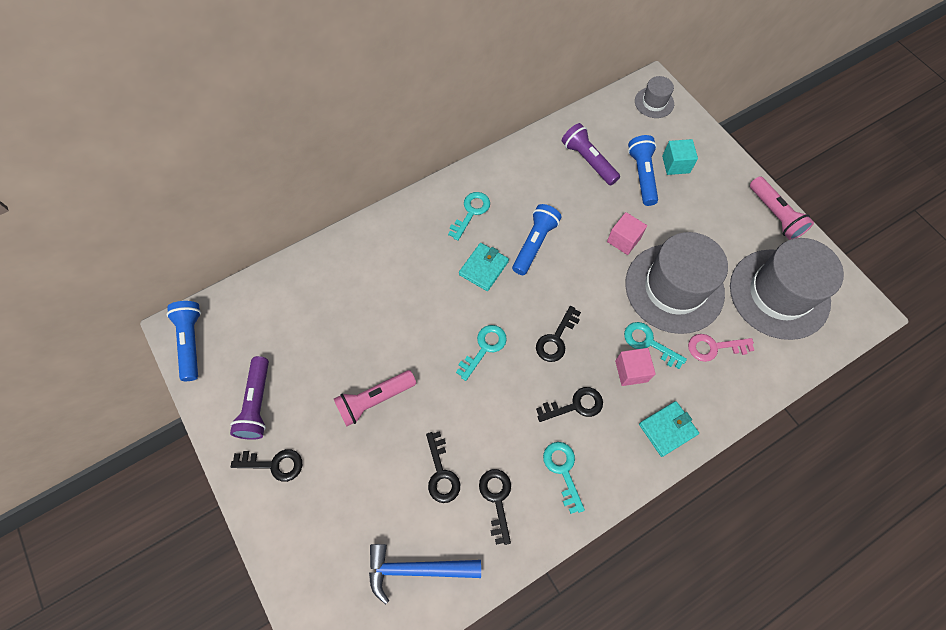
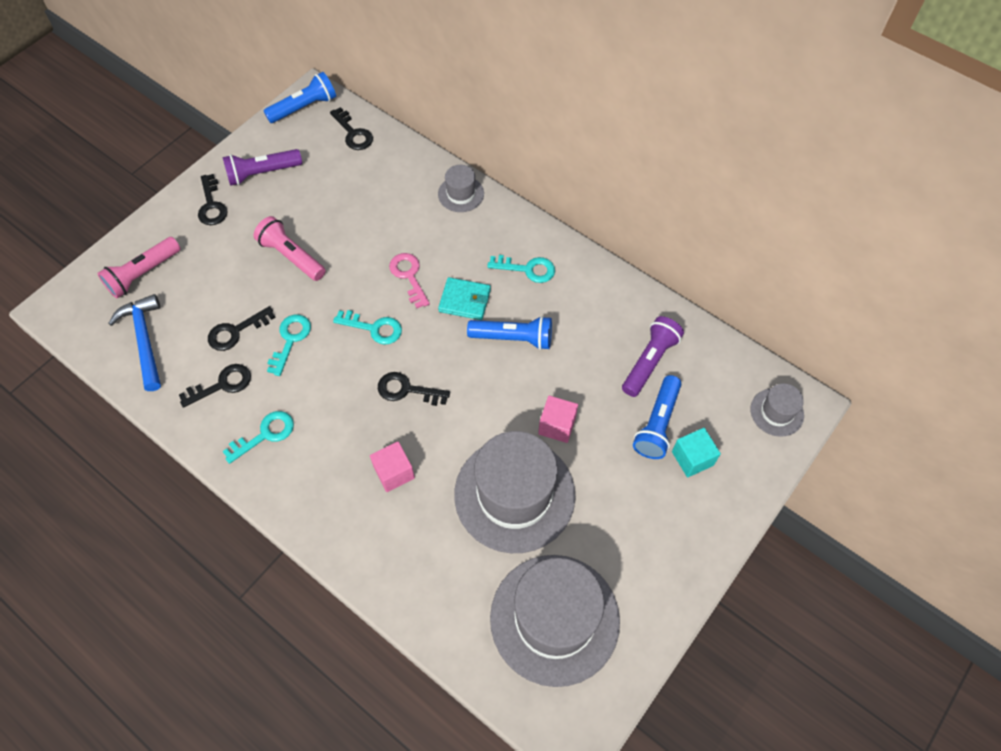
camera: 70 degrees right, 5 degrees down
black key [536,387,603,422] -> black key moved to [330,107,373,150]
turquoise key [624,322,687,369] -> turquoise key moved to [267,314,311,376]
blue flashlight [628,135,658,206] -> blue flashlight turned 135 degrees clockwise [633,375,681,459]
turquoise wallet [639,401,699,457] -> none
pink key [688,334,754,362] -> pink key moved to [389,253,430,308]
pink flashlight [750,176,814,240] -> pink flashlight moved to [97,237,181,298]
none -> grey hat [438,165,484,212]

